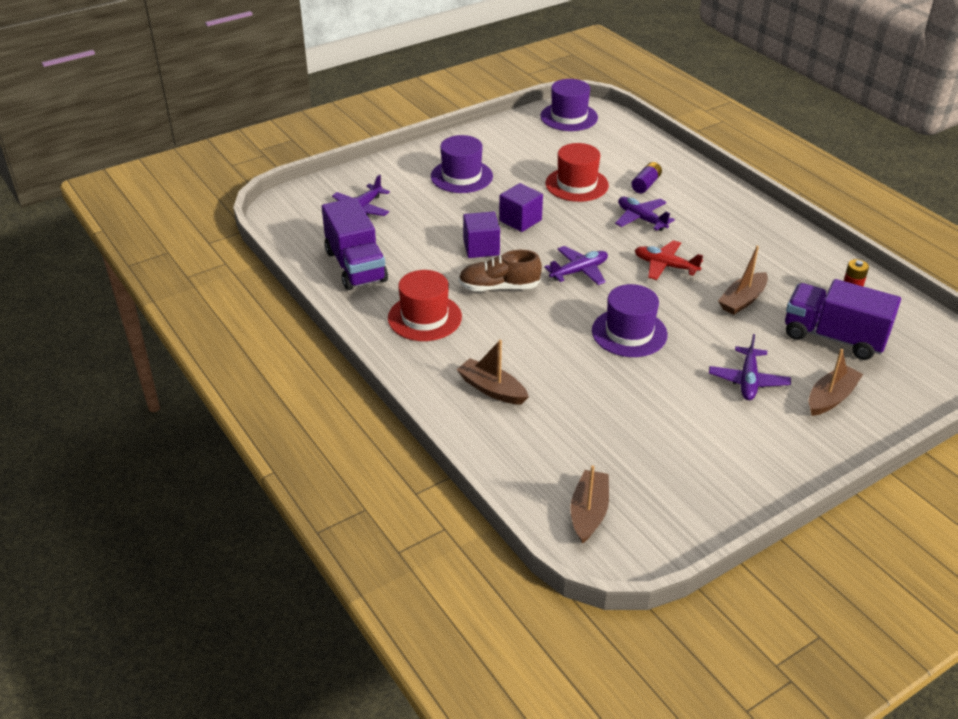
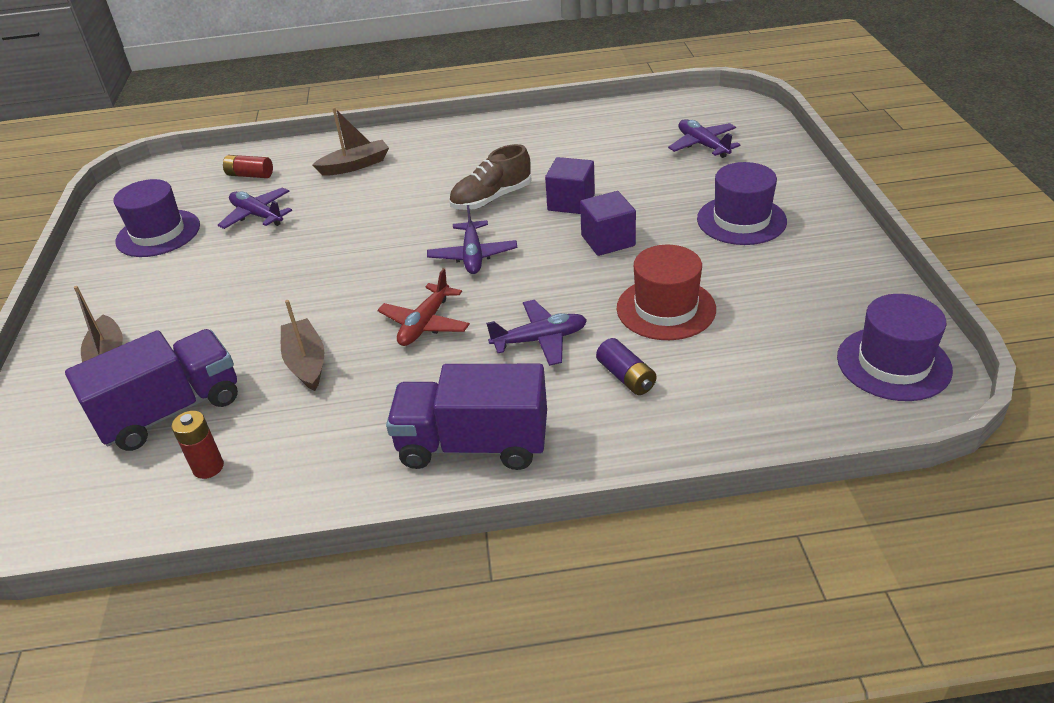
camera: 120 degrees right, 0 degrees up
purple truck [322,198,388,290] -> purple truck moved to [386,364,547,470]
red hat [388,270,462,341] -> none
brown shoe [459,250,542,291] -> brown shoe turned 150 degrees counterclockwise [449,144,532,210]
brown boat [570,465,609,544] -> none
purple hat [592,284,668,357] -> purple hat moved to [114,179,200,257]
red plane [635,240,703,280] -> red plane turned 150 degrees clockwise [378,268,470,346]
purple plane [709,334,791,400] -> purple plane moved to [218,187,292,229]
none -> red battery [223,155,273,178]

